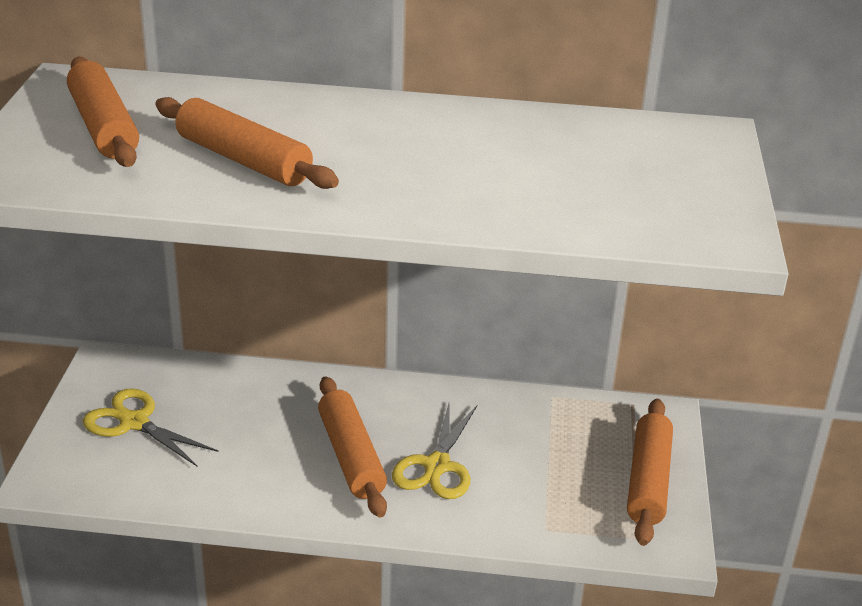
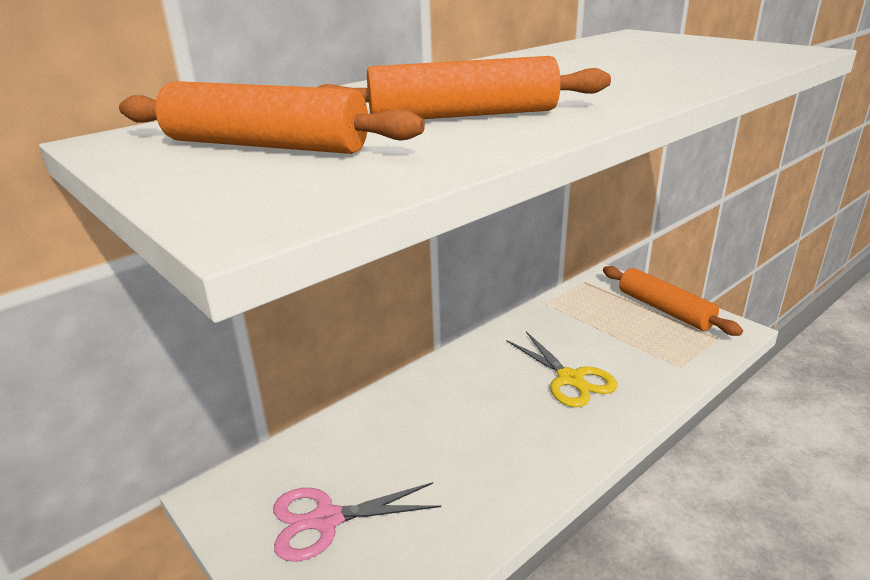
camera: 45 degrees left, 5 degrees down
yellow scissors [83,389,219,466] -> pink scissors [273,482,441,562]
orange rolling pin [318,376,387,518] -> none

